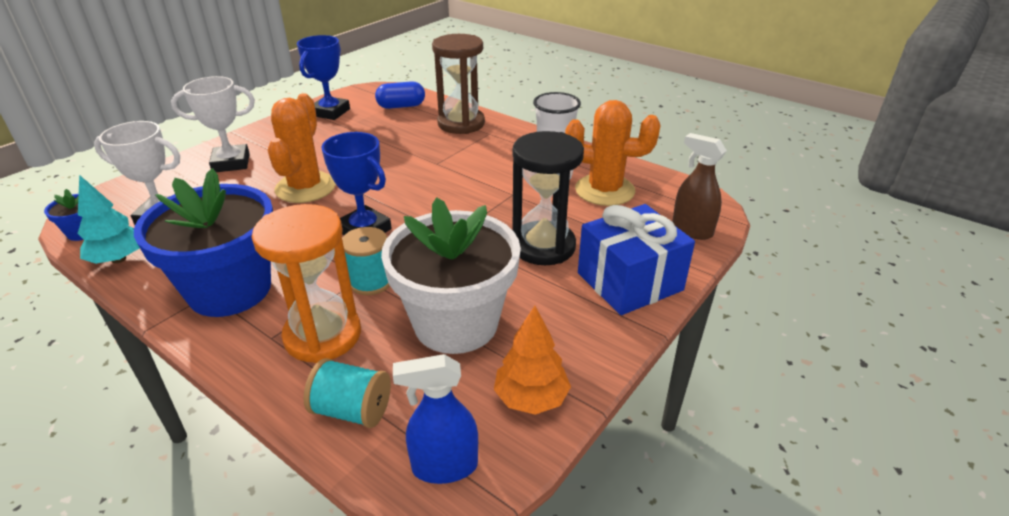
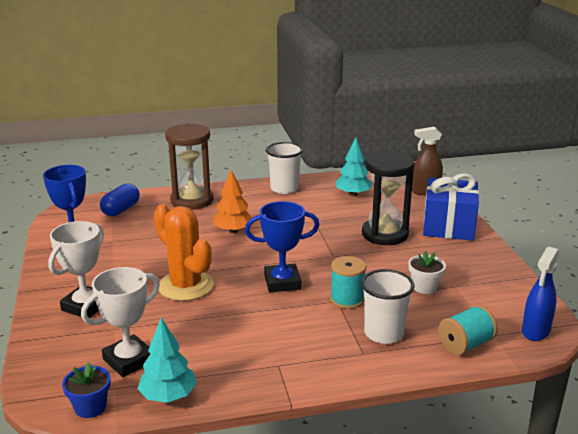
camera: 50 degrees left, 10 degrees down
blue flower pot [134,168,273,317] -> none
orange hourglass [252,204,361,363] -> white cup [361,269,414,344]
white flower pot [381,197,521,354] -> white flower pot [409,251,446,294], size x0.41
orange tree [494,306,571,415] -> orange tree moved to [213,170,252,233]
orange cactus [565,100,661,206] -> turquoise tree [335,138,373,197]

